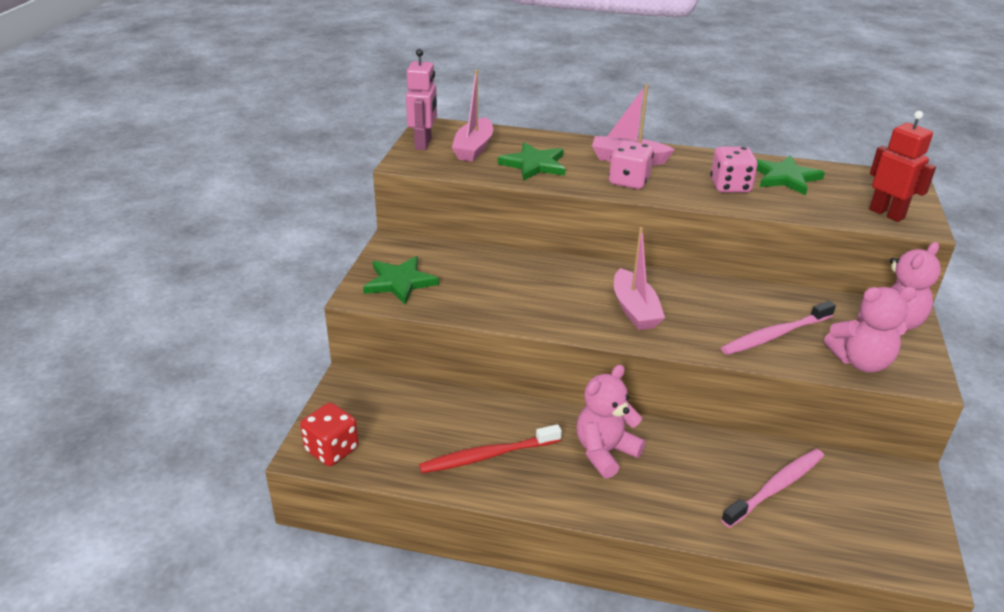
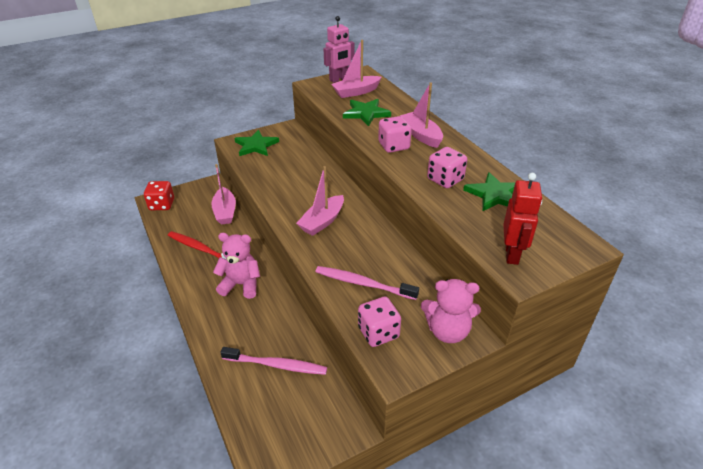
camera: 50 degrees right, 5 degrees up
pink teddy bear [824,287,917,373] -> pink dice [358,297,401,347]
none -> pink boat [211,164,236,225]

